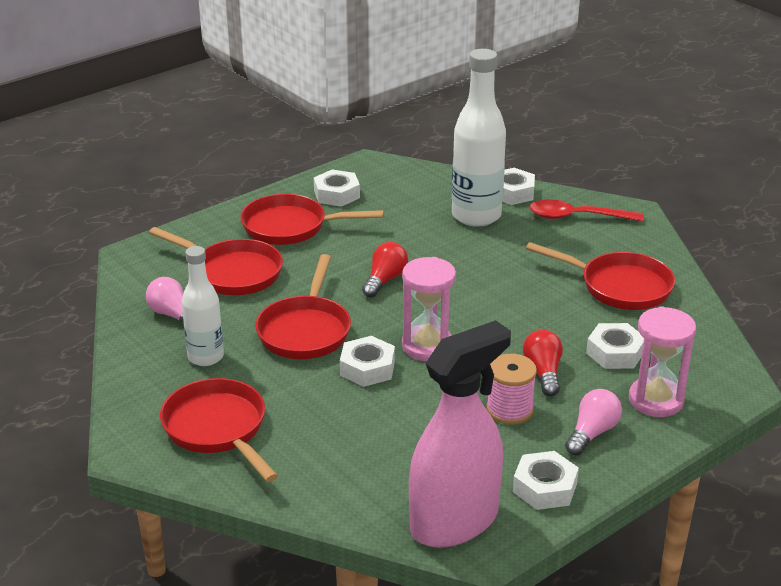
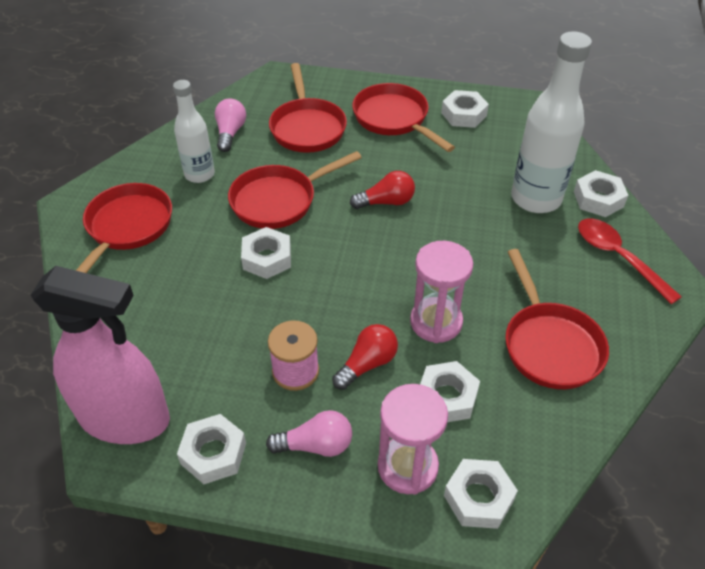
camera: 50 degrees right, 15 degrees up
pink hourglass [402,257,456,361] -> pink hourglass moved to [410,241,473,343]
none -> white nut [444,459,518,529]

